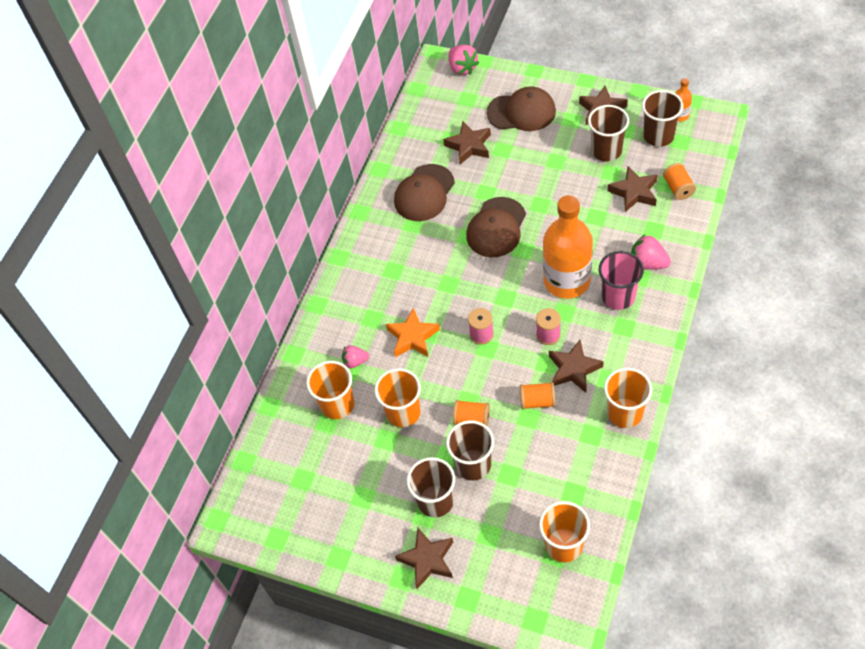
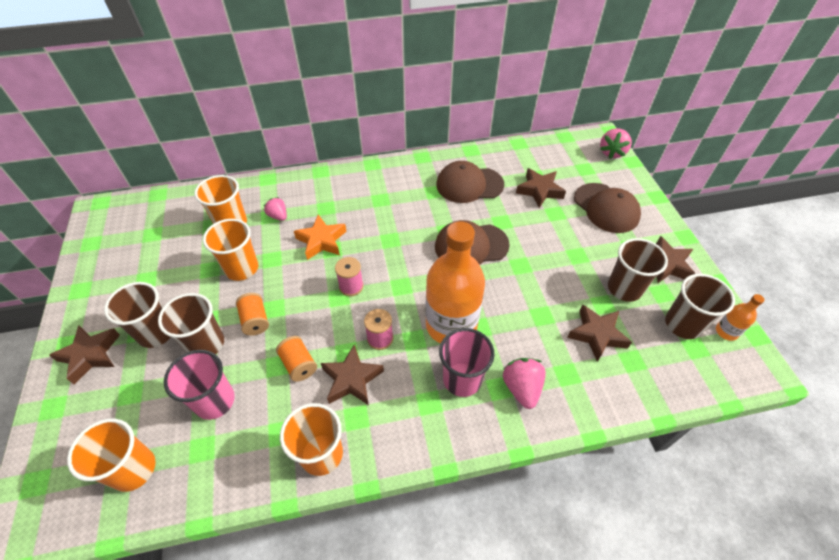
camera: 50 degrees right, 5 degrees down
orange spool [663,163,696,200] -> none
none -> pink cup [164,350,235,420]

